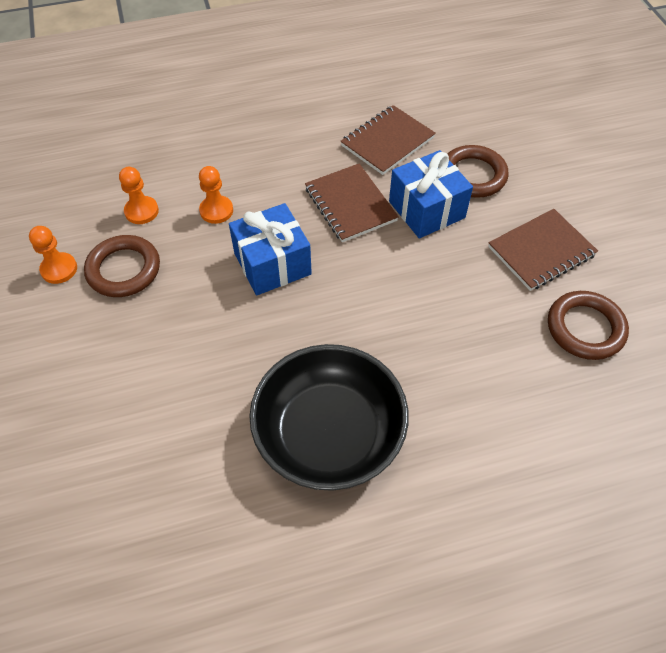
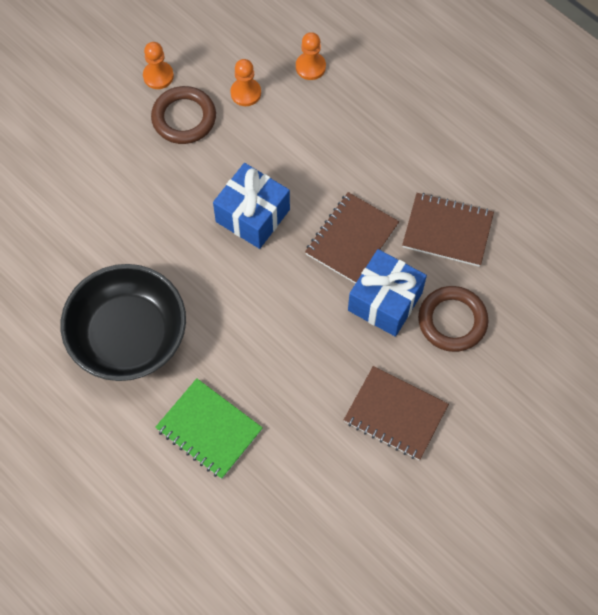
camera: 60 degrees right, 10 degrees up
orange pawn [199,166,233,224] -> orange pawn moved to [296,32,326,80]
brown ring [548,291,629,360] -> none
none -> green notebook [155,378,263,479]

